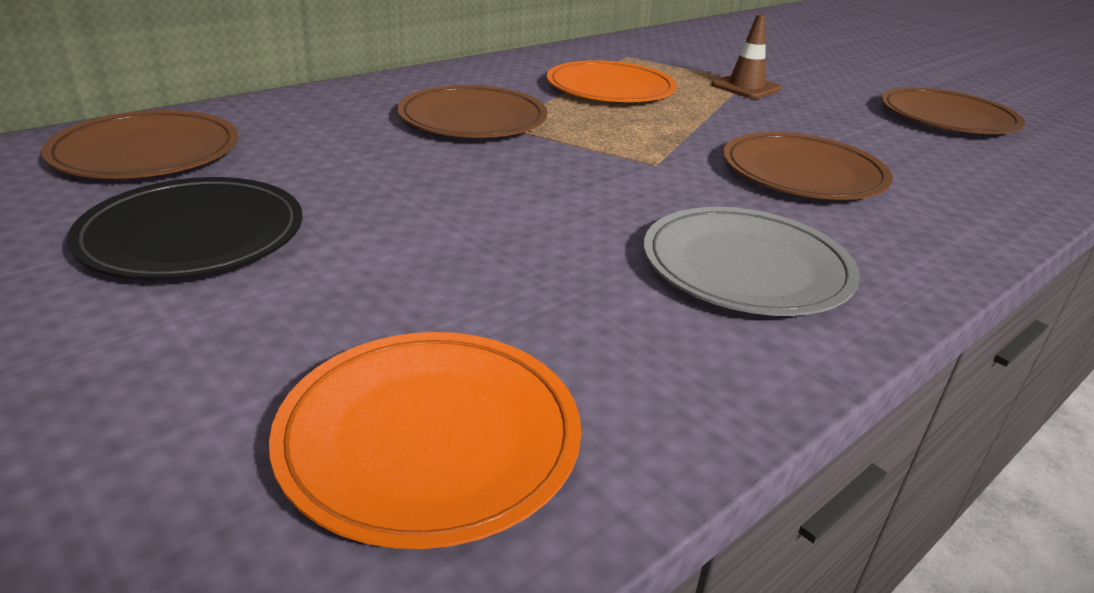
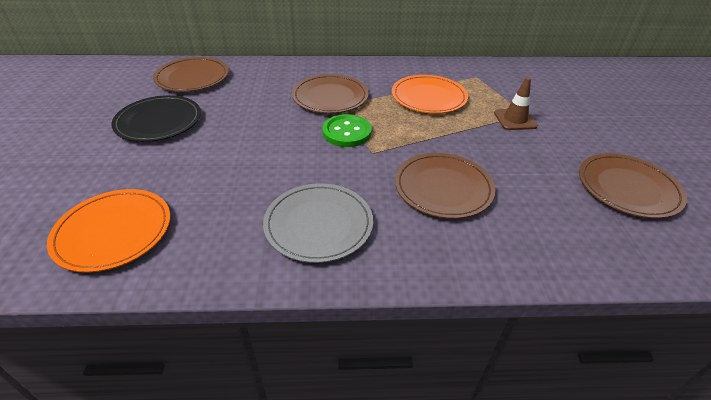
camera: 40 degrees right, 10 degrees up
none -> green button [322,114,372,147]

